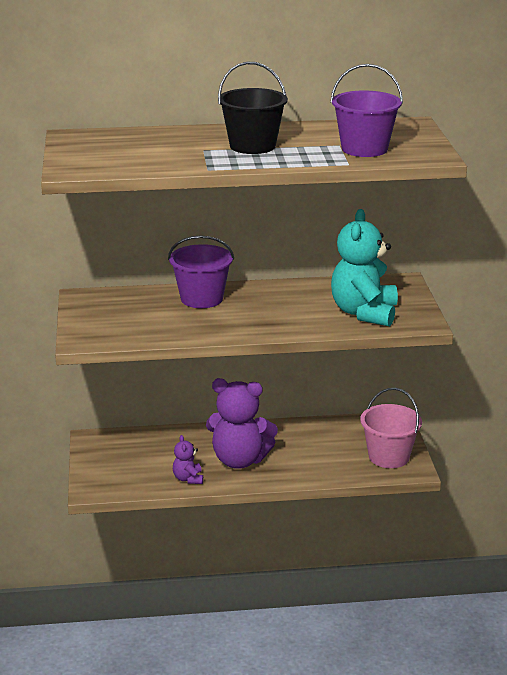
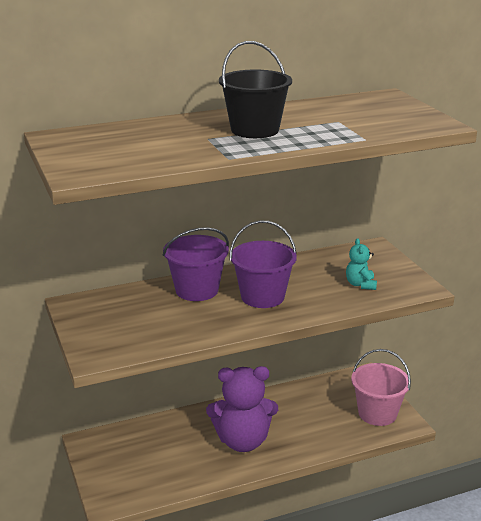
camera: 15 degrees left, 0 degrees up
purple teddy bear [173,435,203,484] -> none
purple bucket [330,64,403,157] -> purple bucket moved to [230,220,297,308]
turquoise teddy bear [331,209,398,326] -> turquoise teddy bear [346,238,377,290], size x0.47

